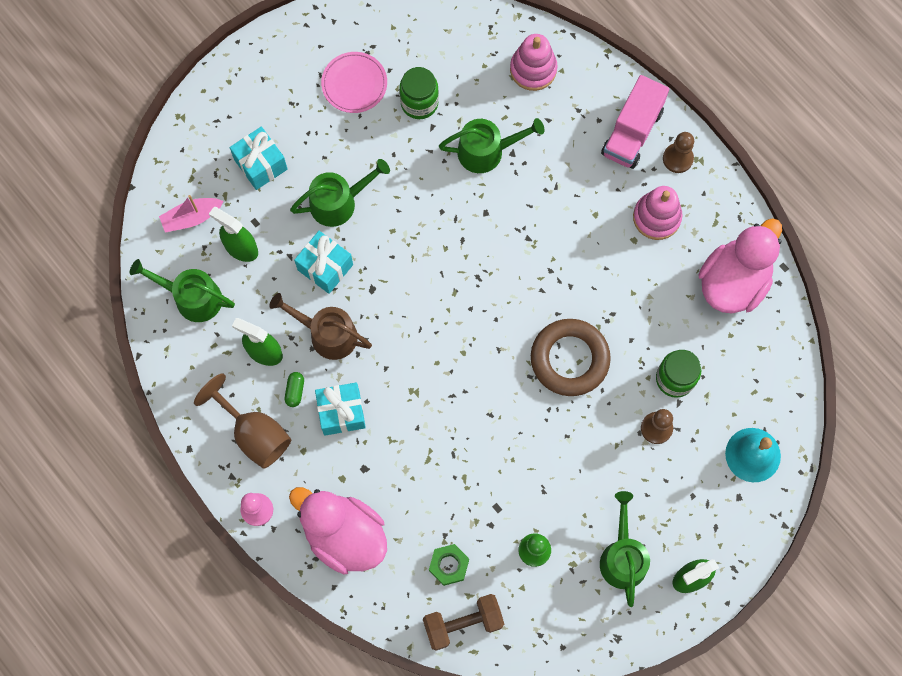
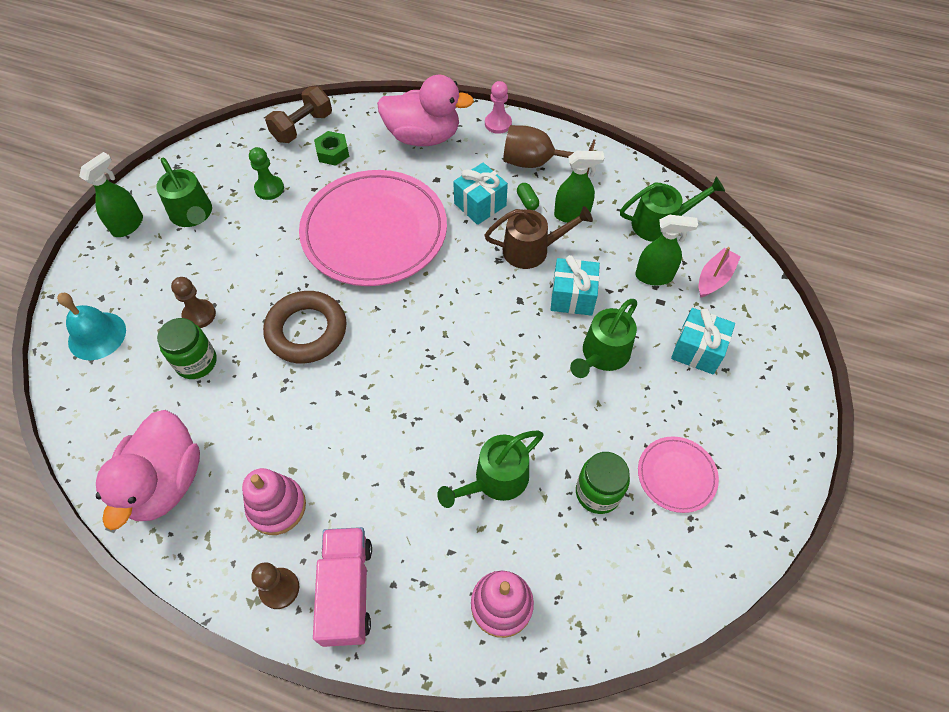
camera: 150 degrees right, 15 degrees down
none -> pink plate [299,170,447,286]

